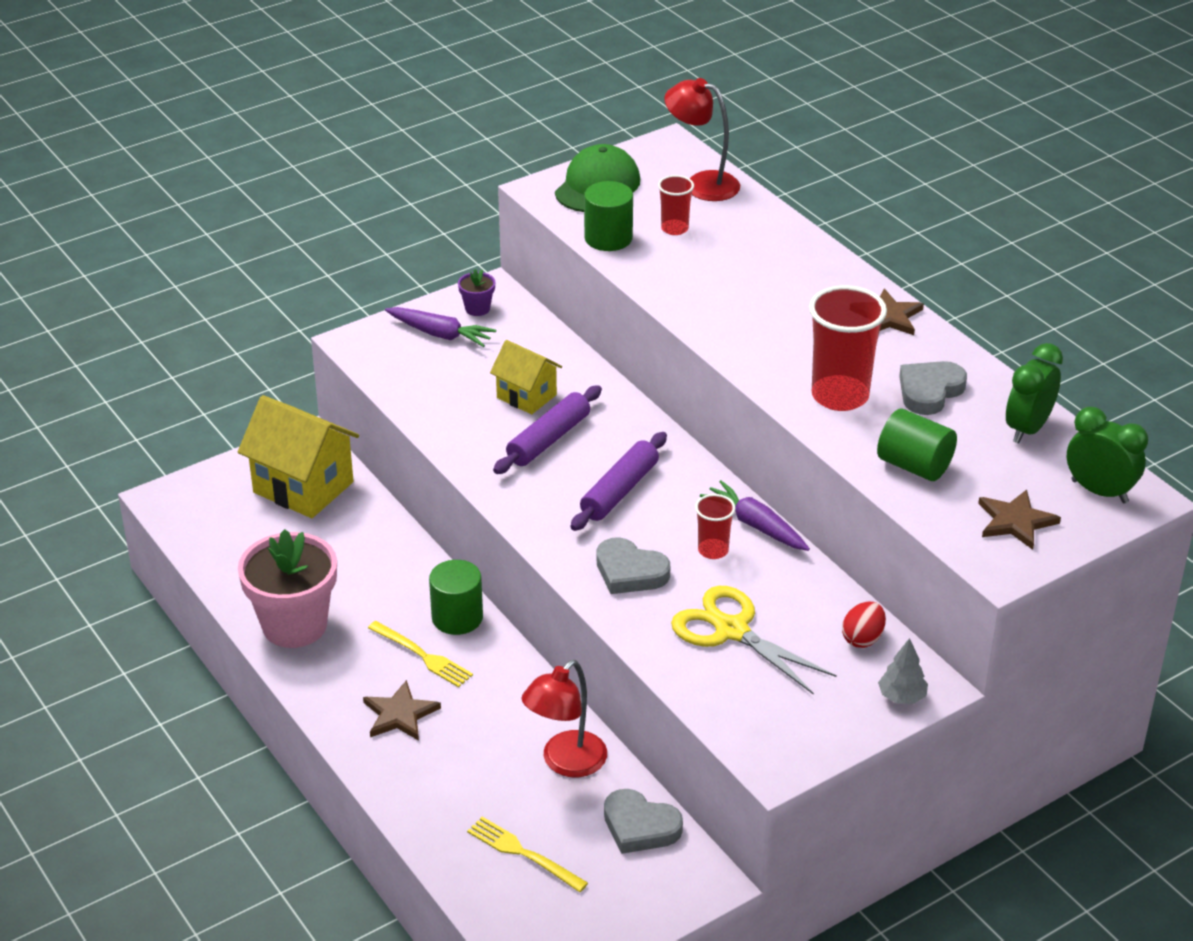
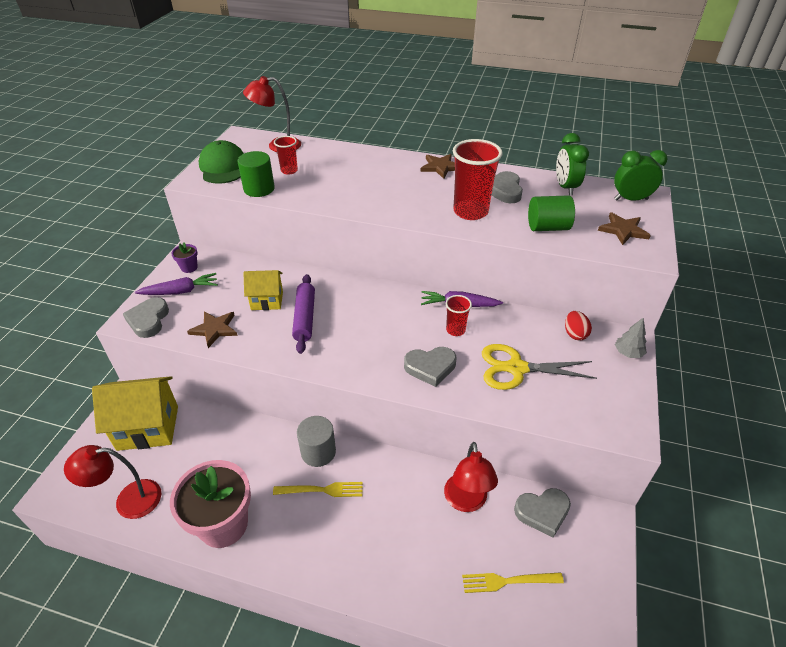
camera: 40 degrees left, 5 degrees up
brown star [363,680,441,741] -> brown star moved to [187,311,238,348]
green cylinder [429,560,483,635] -> grey cylinder [297,416,336,467]
purple rolling pin [571,432,667,531] -> none
none -> red lamp [64,445,161,519]
none -> grey heart [123,297,169,338]

